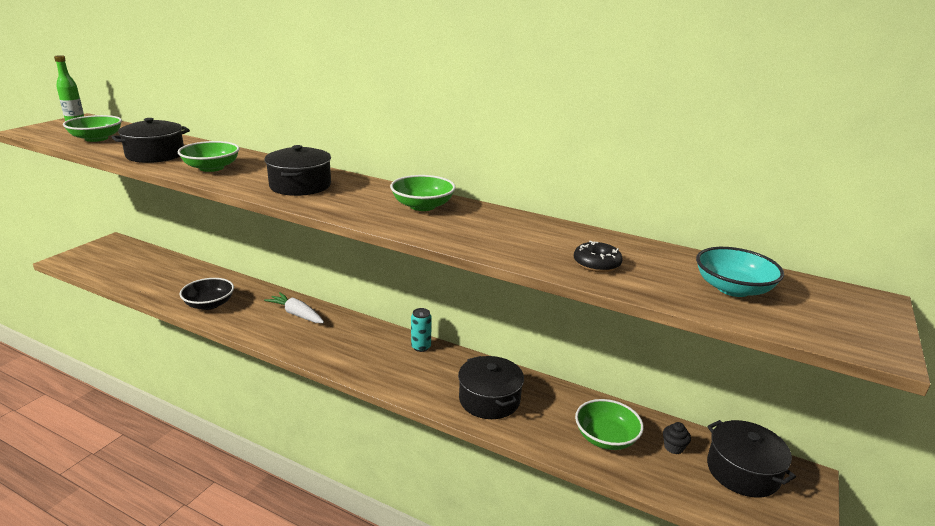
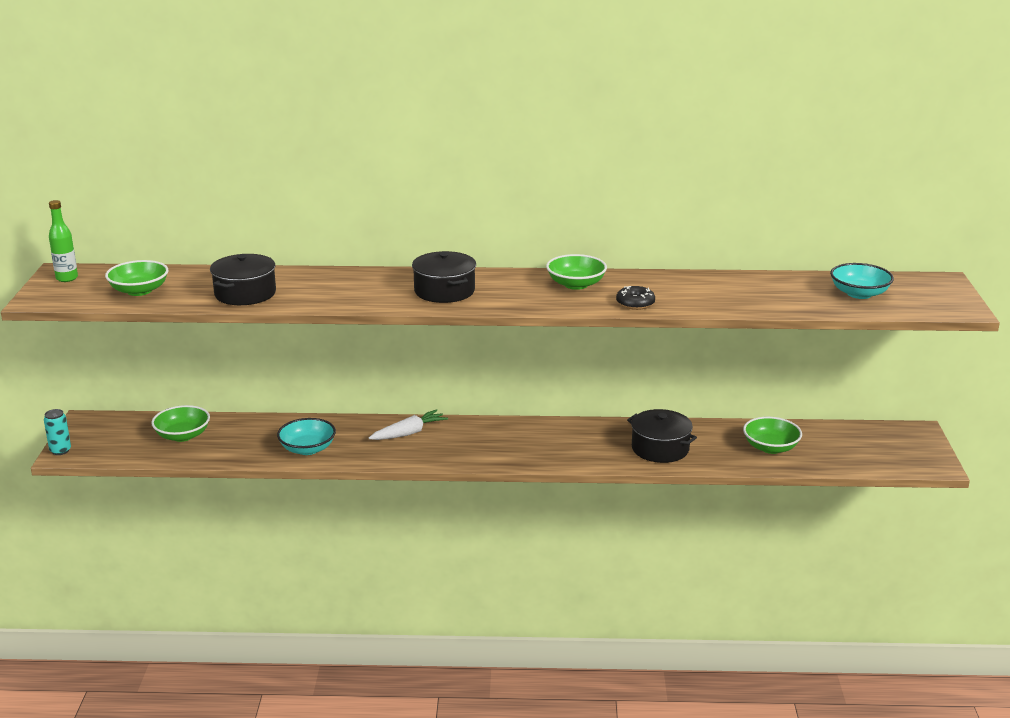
camera: 25 degrees left, 0 degrees up
green bowl [178,141,240,172] -> green bowl moved to [151,405,210,442]
black bowl [179,278,234,310] -> turquoise bowl [277,418,336,455]
white carrot [264,292,324,323] -> white carrot turned 135 degrees clockwise [369,409,448,440]
turquoise can [411,308,432,352] -> turquoise can moved to [44,409,71,455]
black donut [574,241,623,272] -> black donut moved to [616,286,655,310]
black cupcake [663,422,691,454] -> none
black pot [707,420,796,498] -> none

